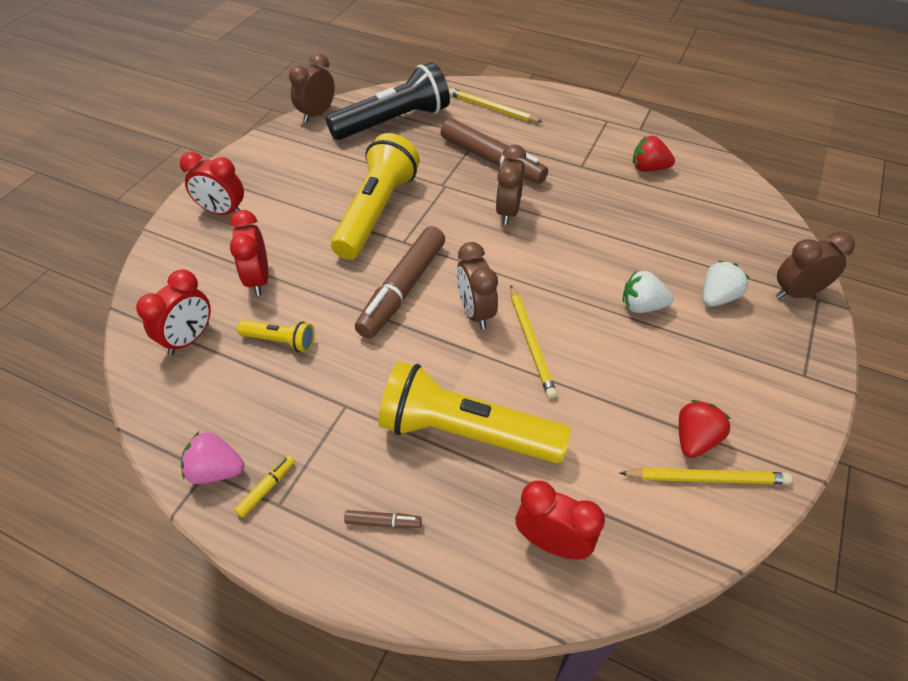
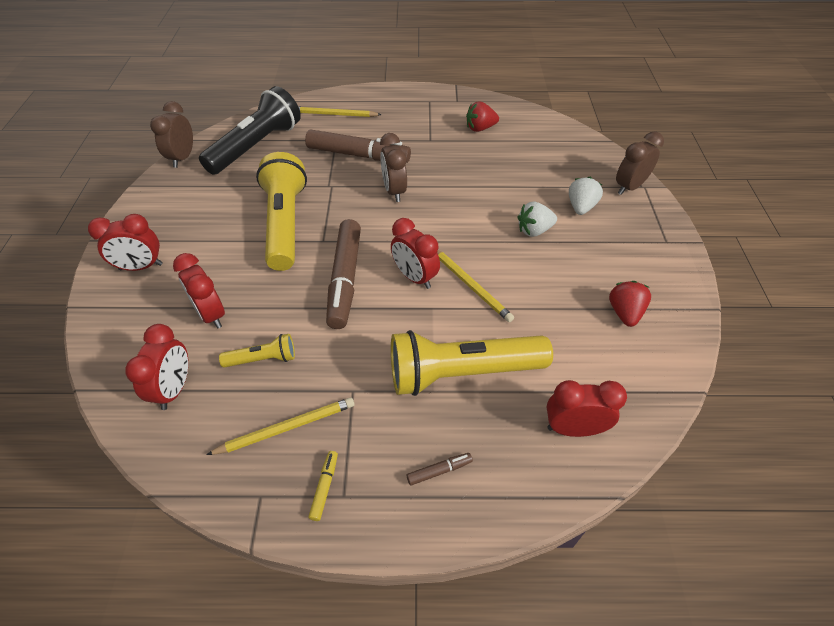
camera: 25 degrees left, 0 degrees up
pink strawberry [181,432,244,484] -> none
brown clock [456,242,498,329] -> red clock [391,218,440,289]
yellow pencil [620,468,792,484] -> yellow pencil moved to [206,397,354,455]

